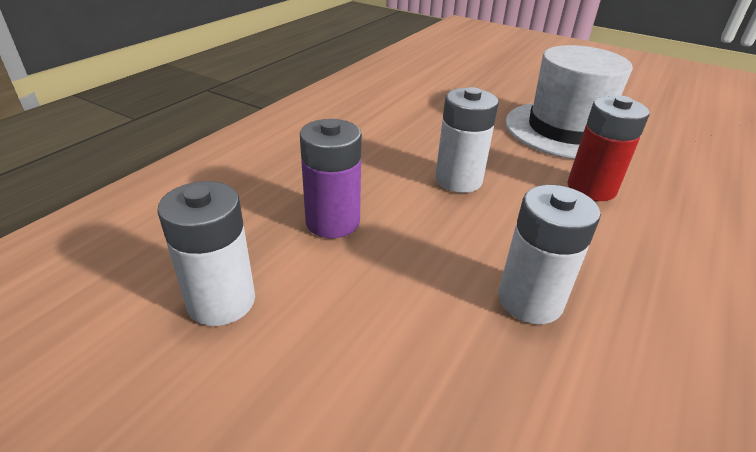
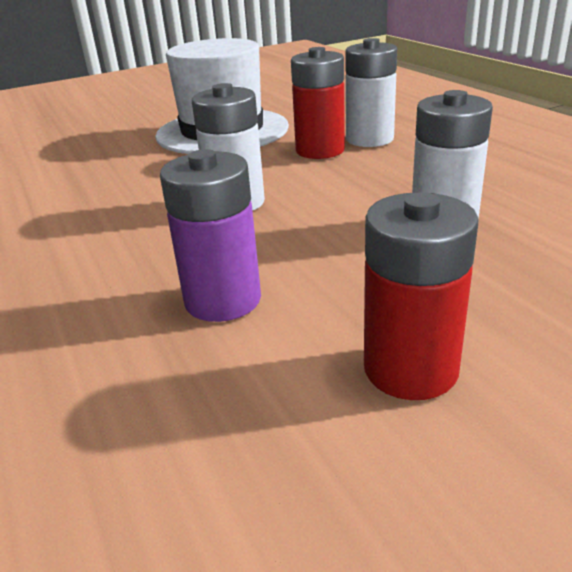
camera: 55 degrees left, 5 degrees down
white battery [157,181,255,326] -> white battery moved to [345,38,397,147]
none -> red battery [364,192,478,400]

